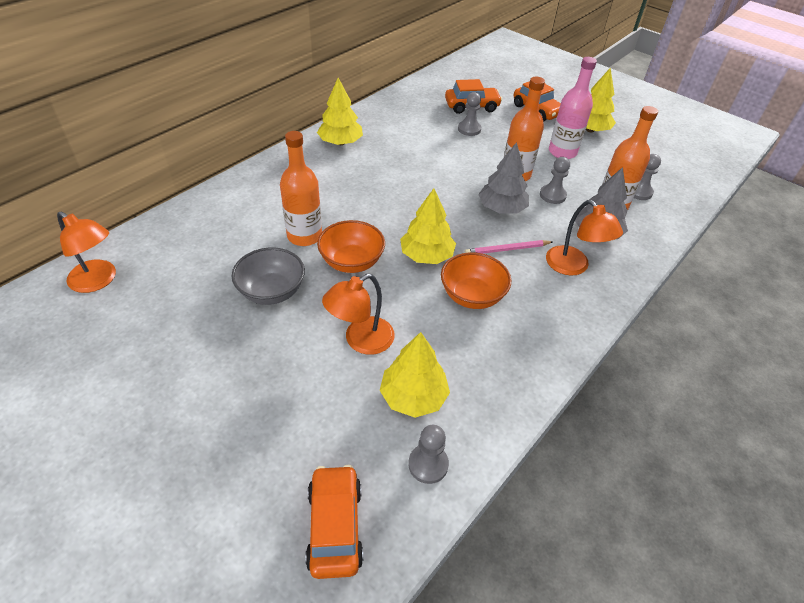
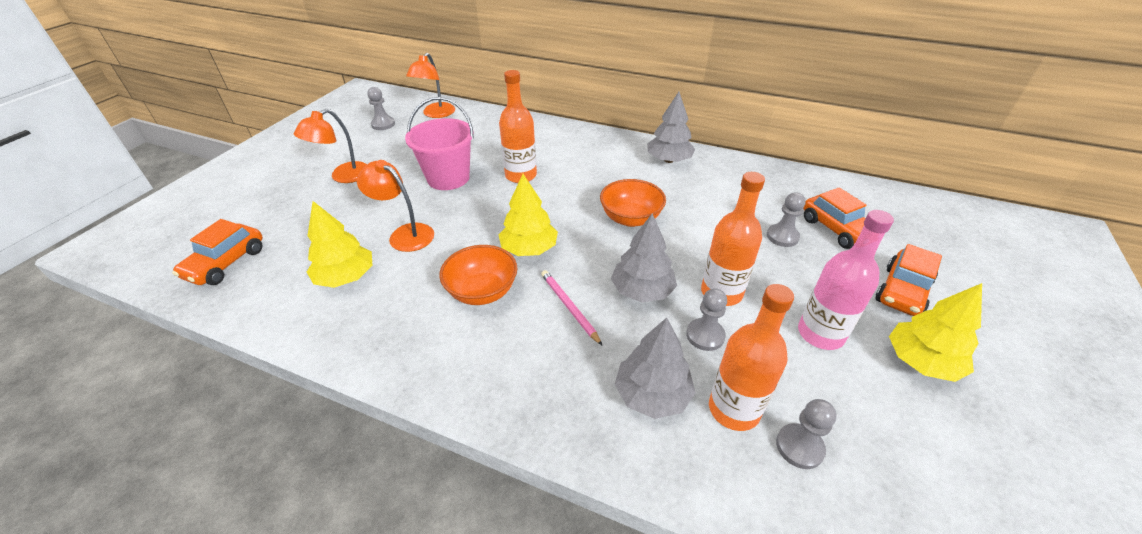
camera: 75 degrees right, 5 degrees down
grey bowl [232,247,305,305] -> pink bucket [405,97,474,190]
orange car [305,465,363,579] -> orange car turned 135 degrees clockwise [172,219,263,285]
yellow tree [317,78,363,145] -> grey tree [647,92,696,163]
orange bowl [317,220,385,273] -> orange bowl moved to [600,179,666,227]
grey pawn [408,425,449,484] -> grey pawn moved to [367,87,395,130]
orange lamp [546,200,623,276] -> orange lamp moved to [294,109,367,183]

